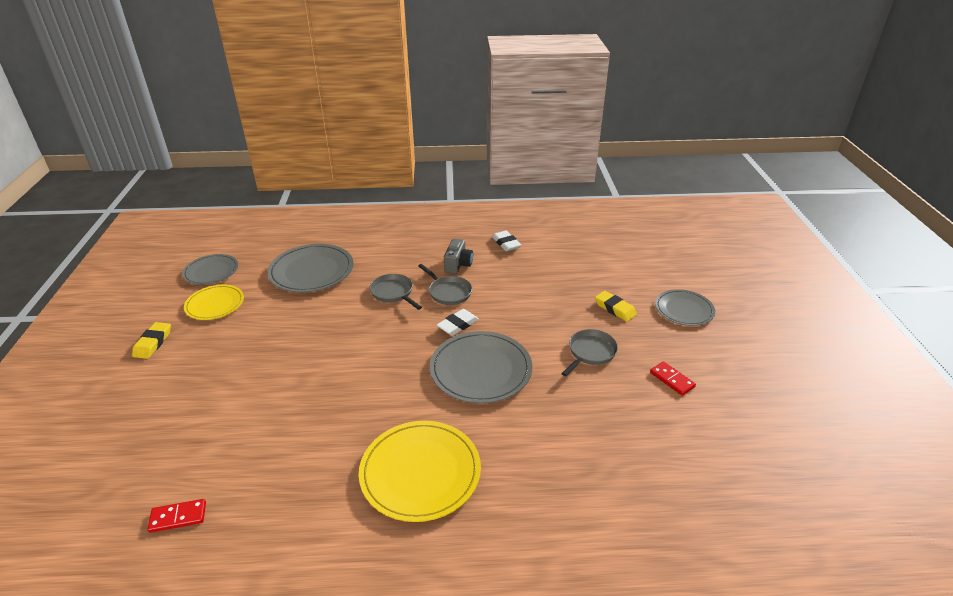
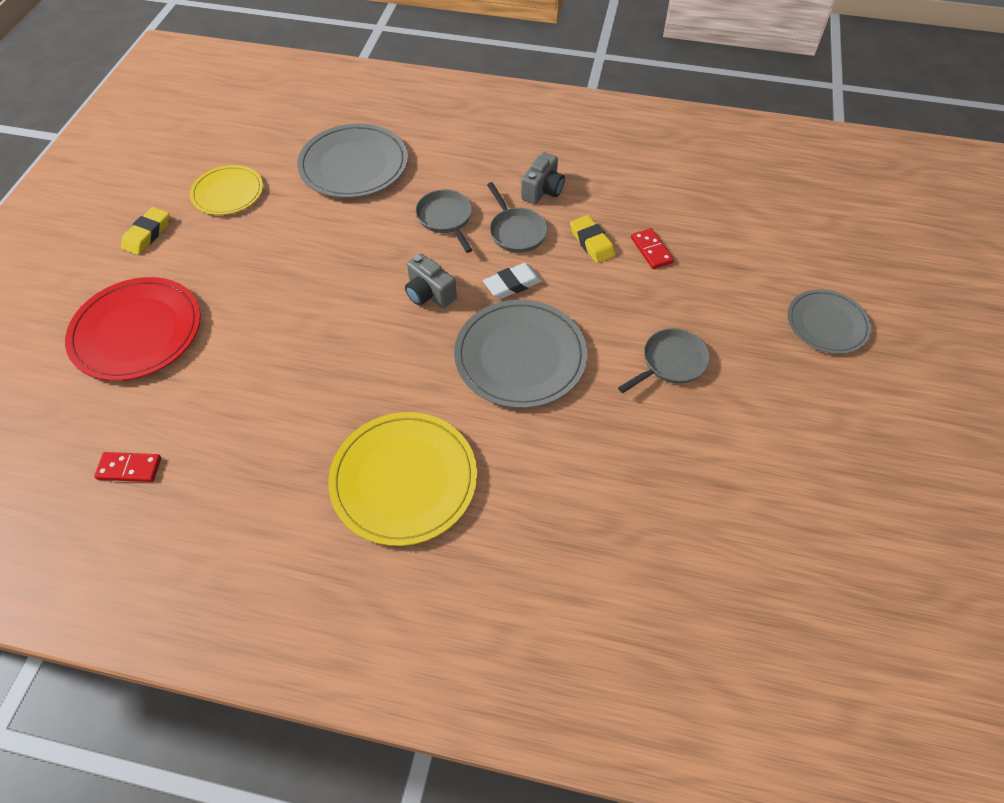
camera: 15 degrees right, 20 degrees up
grey plate [182,254,238,285] -> none
white eraser [492,230,521,251] -> none
yellow eraser [595,291,637,322] -> yellow eraser moved to [570,215,615,263]
red domino [650,361,696,396] -> red domino moved to [631,228,674,269]
none -> red plate [65,277,201,381]
none -> grey camera [405,254,457,308]

